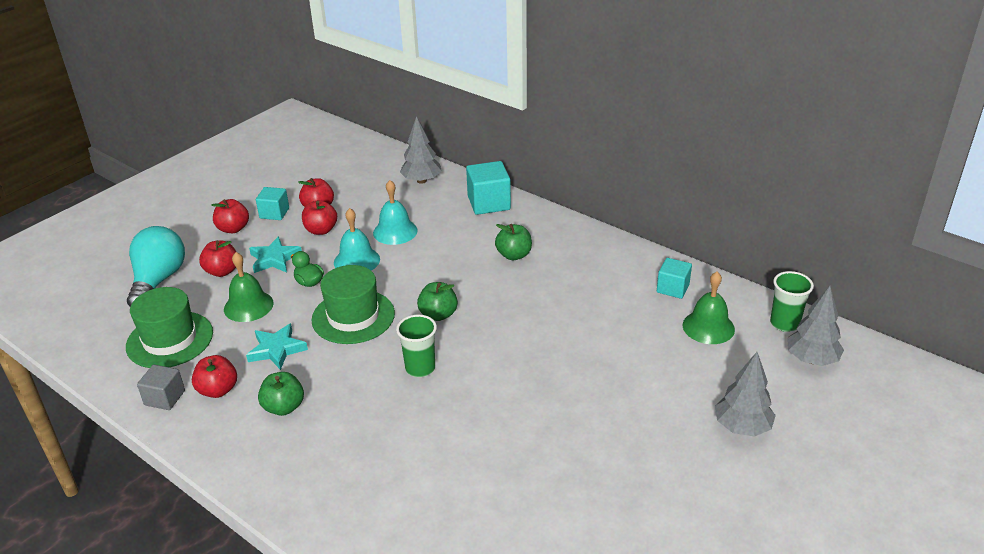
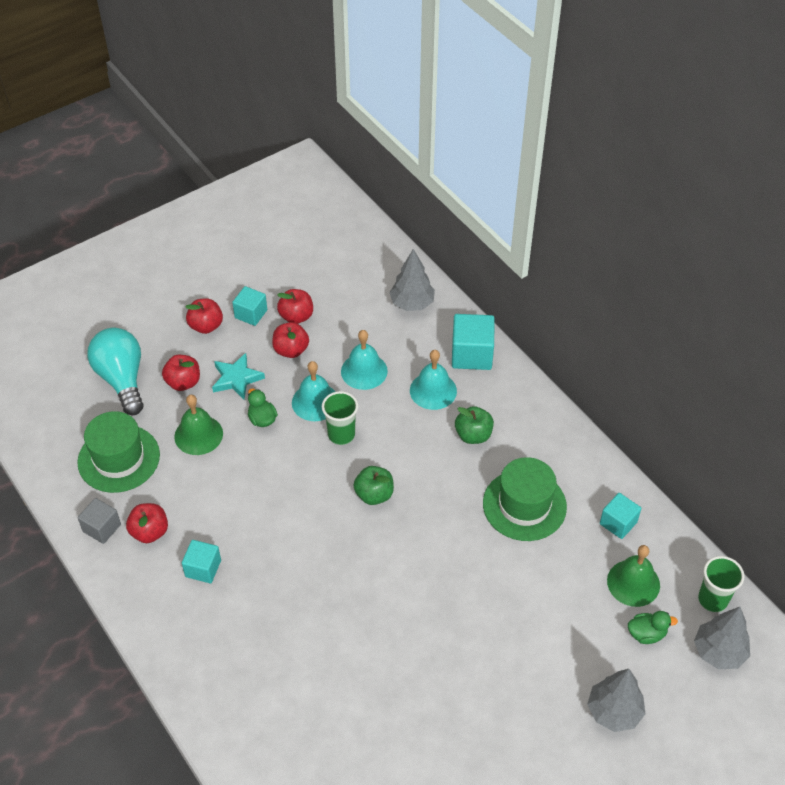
camera: 15 degrees right, 15 degrees up
turquoise light bulb [127,226,185,307] -> turquoise light bulb turned 45 degrees counterclockwise [87,328,144,415]
turquoise star [246,323,308,370] -> none
green apple [258,372,304,416] -> turquoise cube [182,540,221,583]
green hat [311,265,395,344] -> green hat moved to [483,457,567,541]
green cup [396,315,437,377] -> green cup moved to [322,391,358,445]
none -> turquoise bell [410,350,457,410]
none -> green duck [628,611,678,644]

